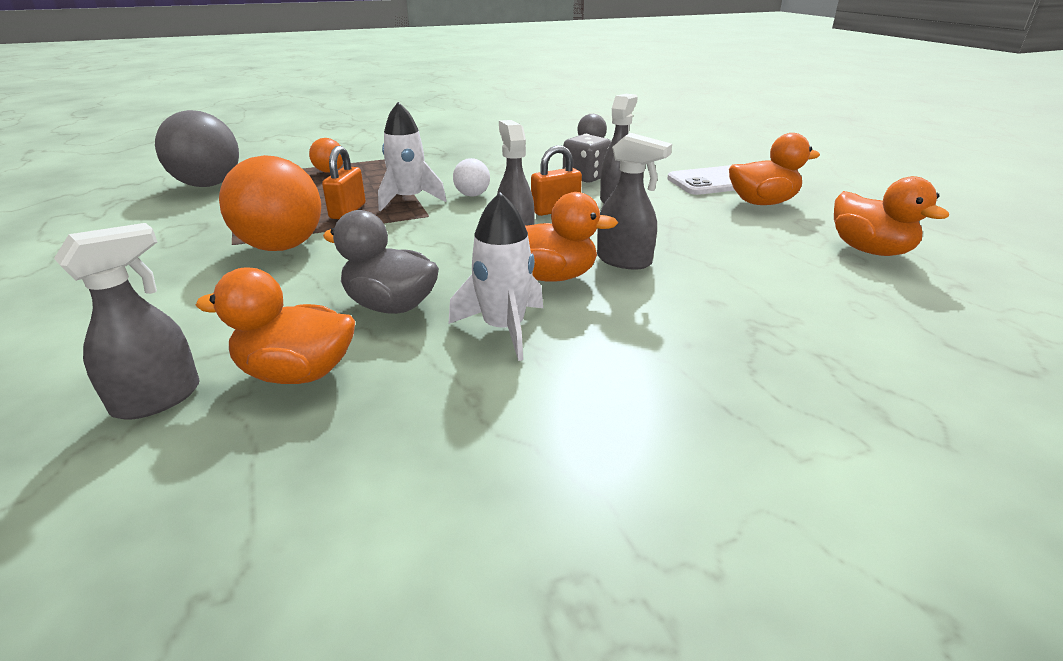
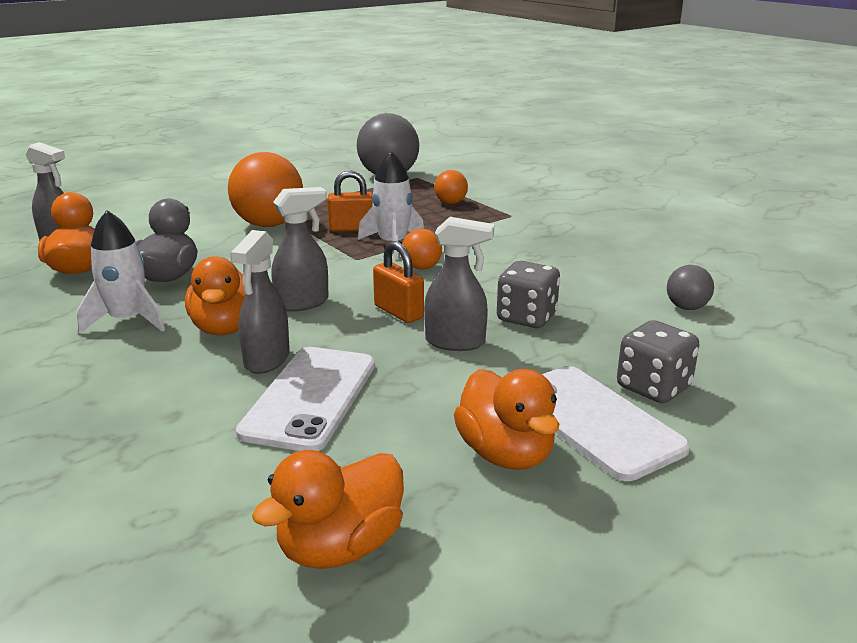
camera: 75 degrees right, 5 degrees down
white ball [453,158,490,197] -> orange ball [402,229,442,270]
none -> white phone [236,347,375,451]
none -> grey dice [617,320,700,403]

